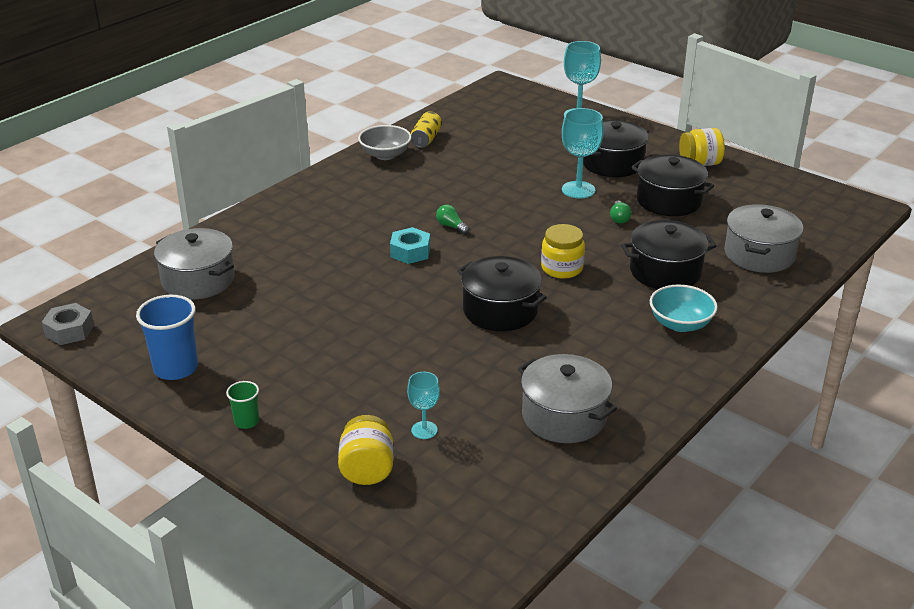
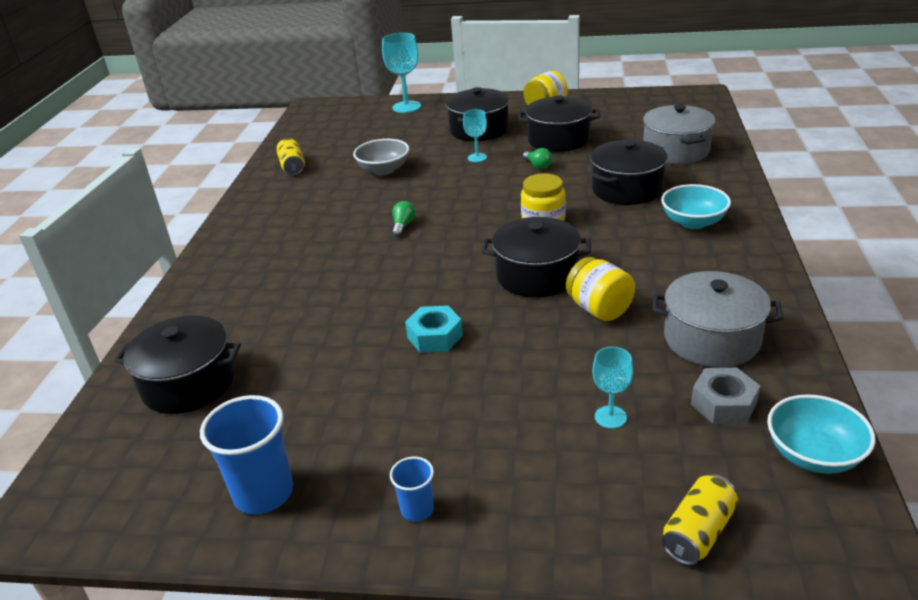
camera: 30 degrees left, 0 degrees up
grey nut [42,303,94,345] -> grey nut moved to [691,368,760,424]
grey pot [154,228,235,300] -> black pot [114,315,241,414]
green cup [226,381,259,429] -> blue cup [390,457,434,522]
yellow jar [338,415,394,485] -> yellow jar moved to [566,257,635,321]
grey bowl [358,125,412,160] -> grey bowl moved to [353,139,409,175]
turquoise nut [390,227,430,264] -> turquoise nut moved to [405,305,463,353]
green light bulb [436,205,469,234] -> green light bulb turned 90 degrees clockwise [392,201,415,237]
turquoise goblet [562,108,604,199] -> turquoise goblet [463,109,487,162], size x0.58
none -> yellow can [661,474,738,565]
none -> turquoise bowl [767,394,876,474]

